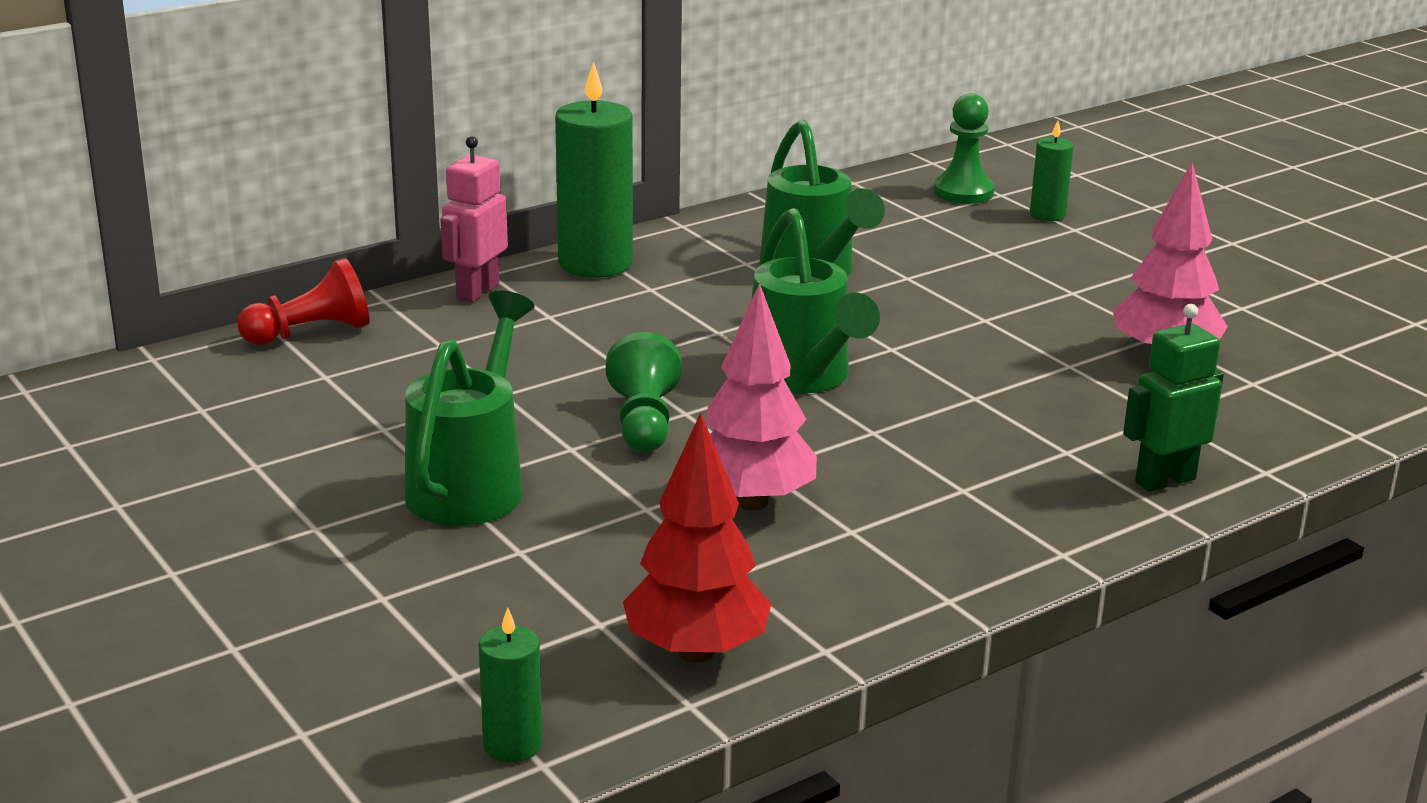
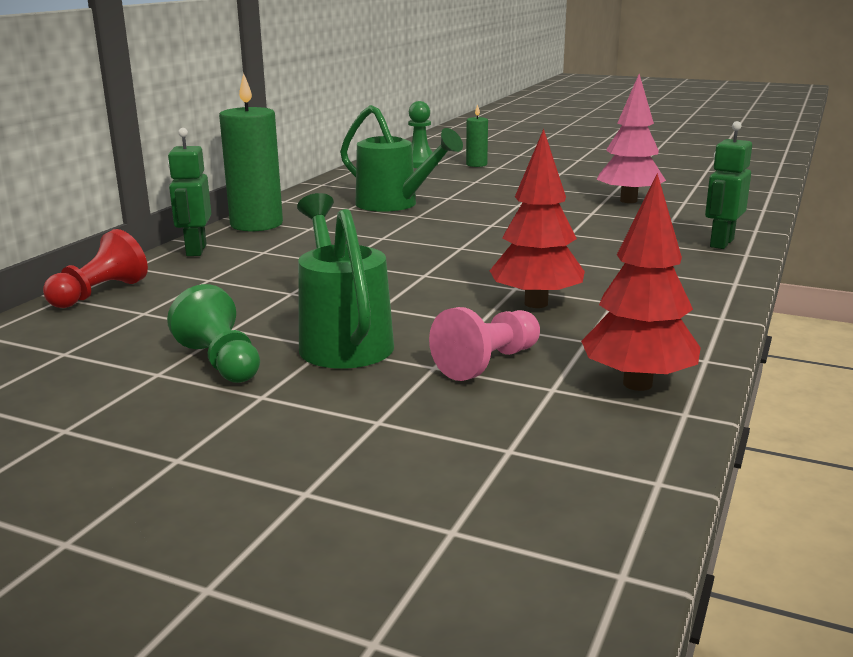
camera: 30 degrees left, 5 degrees down
pink robot [441,136,508,302] -> green robot [168,128,211,256]
green candle [479,608,542,762] -> none
green pawn [606,332,682,452] -> green pawn moved to [167,284,260,383]
pink tree [706,283,817,510] -> red tree [490,129,585,308]
green watering can [751,208,880,394] -> none
none -> pink pawn [429,307,540,381]

